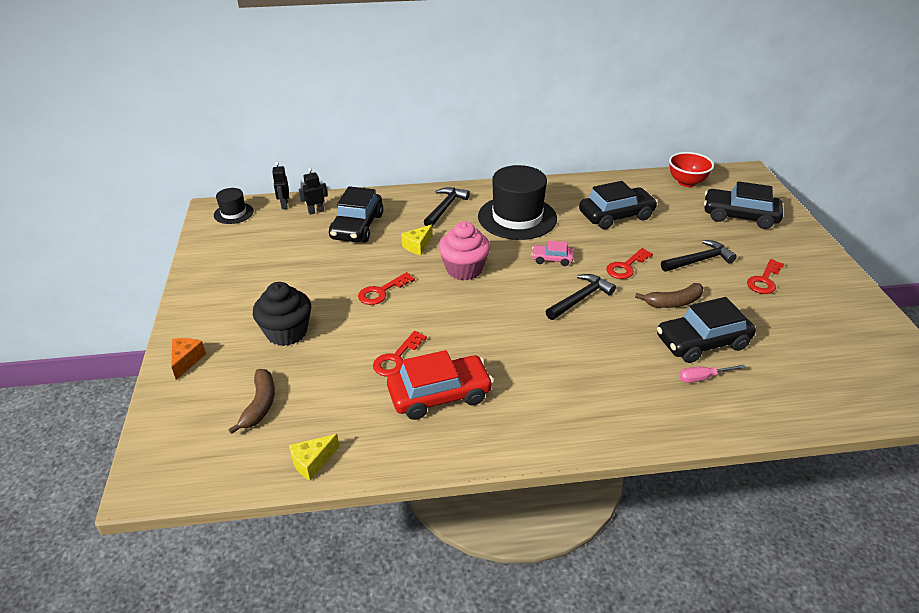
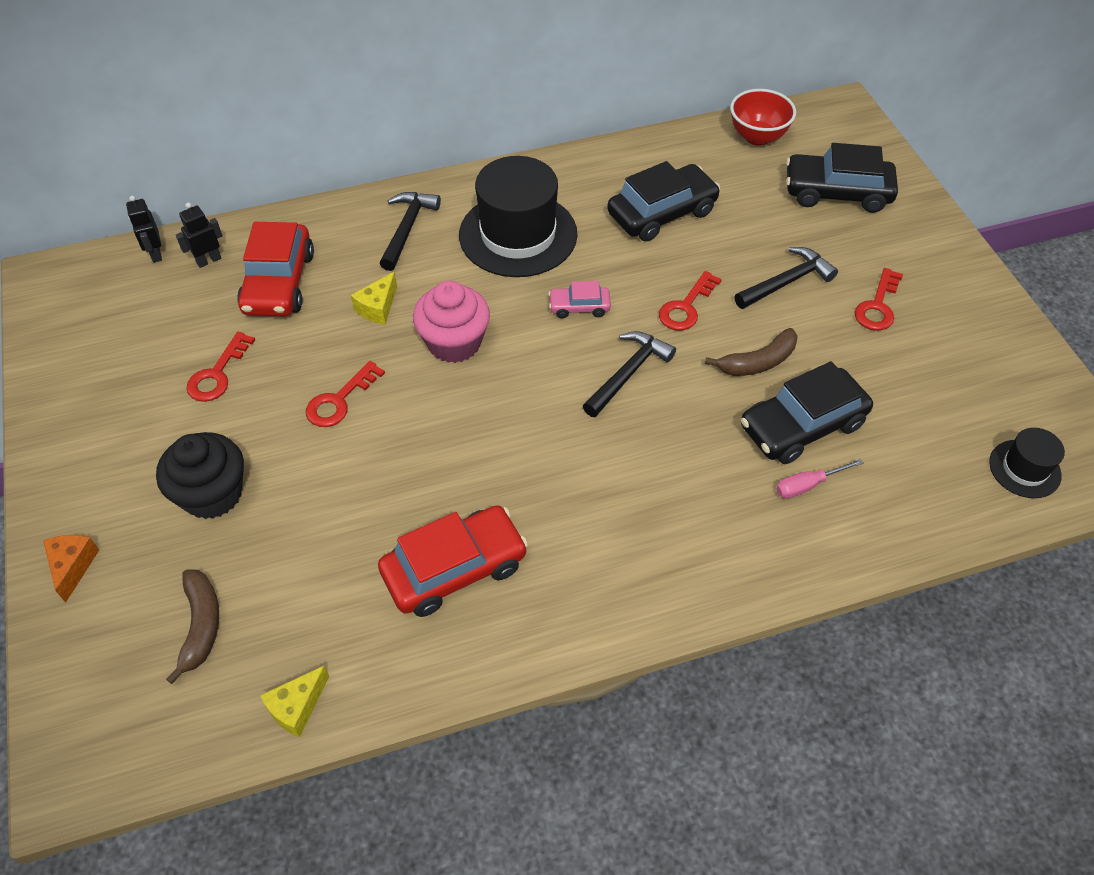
camera: 10 degrees left, 15 degrees up
black hat [214,188,254,224] -> black hat moved to [989,428,1065,498]
black car [329,186,383,243] -> red car [237,222,314,316]
red key [373,331,427,377] -> red key moved to [186,332,255,402]

